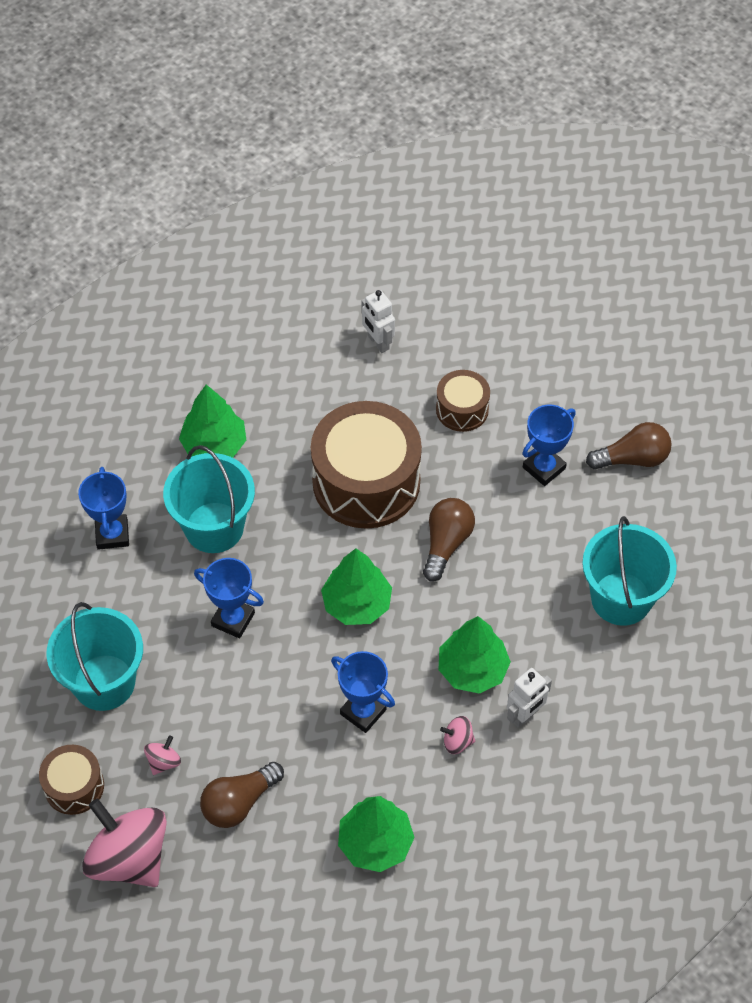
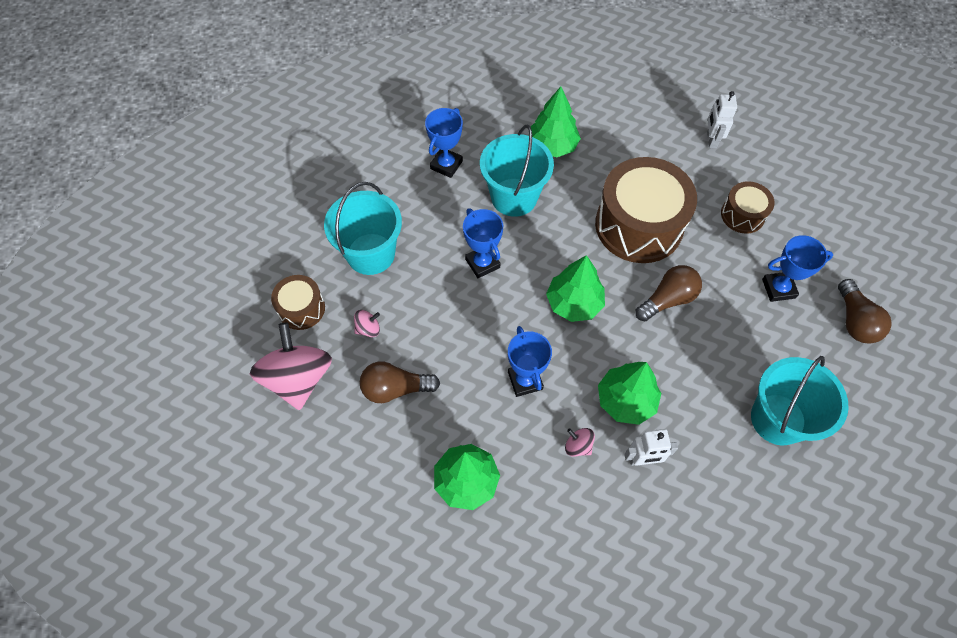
camera: 35 degrees right, 5 degrees up
brown light bulb [586,422,672,470] -> brown light bulb turned 60 degrees clockwise [838,279,892,343]

